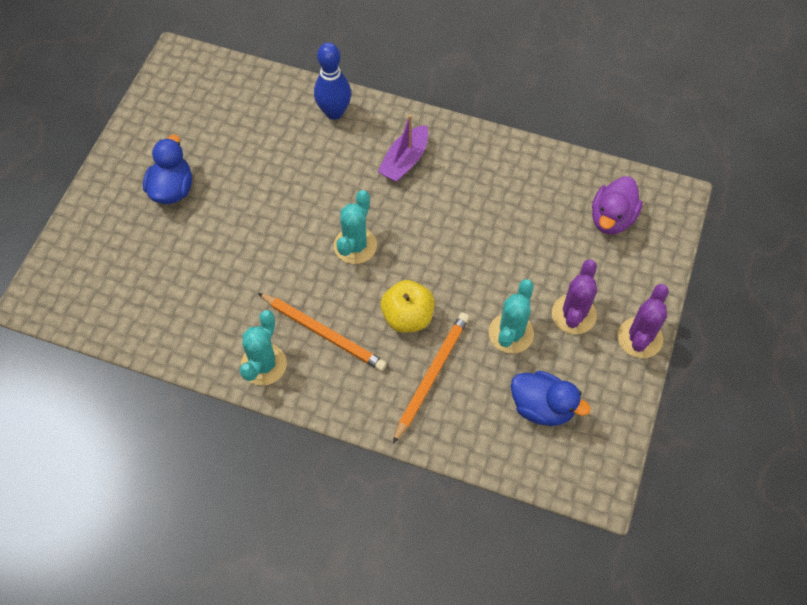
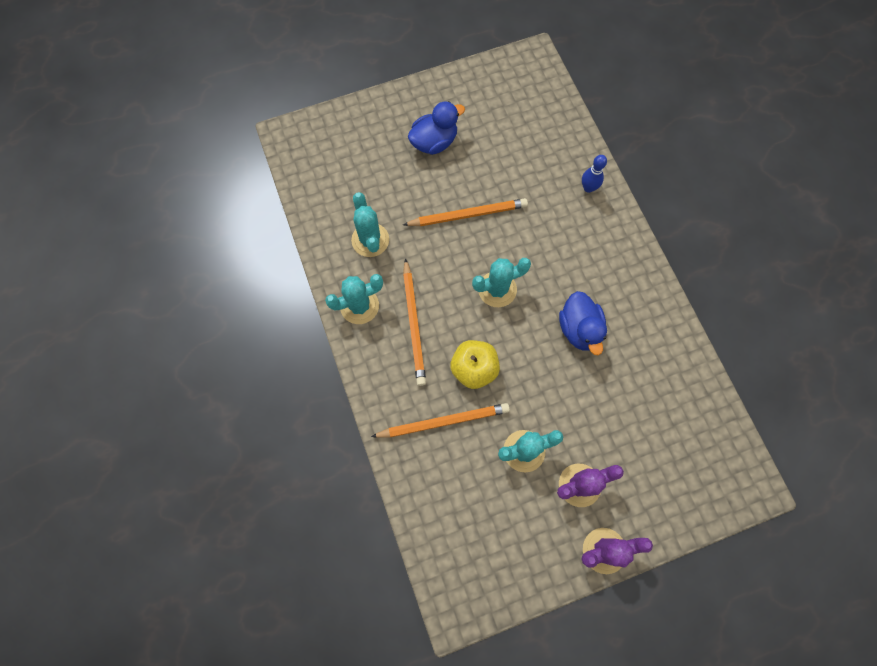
camera: 50 degrees right, 10 degrees up
blue bowling pin [314,42,351,120] -> blue bowling pin [582,155,607,193], size x0.62
purple boat [377,115,428,183] -> none
blue duck [511,371,591,426] -> blue duck moved to [559,291,607,355]
purple duck [592,176,643,235] -> none
none -> turquoise cactus [351,192,389,257]
none -> orange pencil [403,198,528,226]

